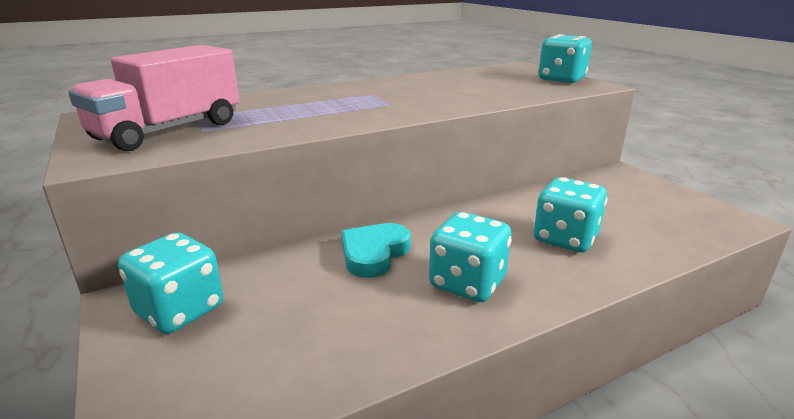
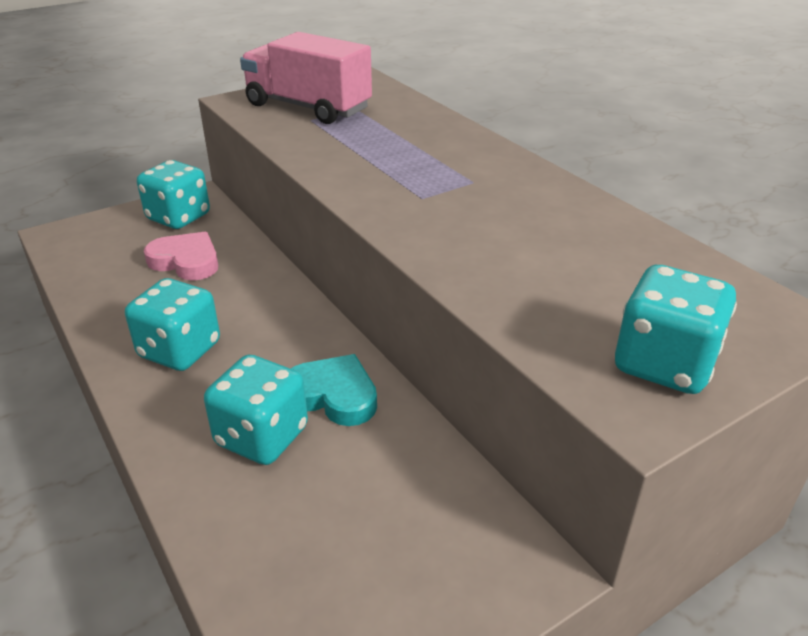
camera: 85 degrees right, 10 degrees up
turquoise heart [341,223,411,278] -> turquoise heart moved to [291,354,377,426]
none -> pink heart [144,232,218,280]

